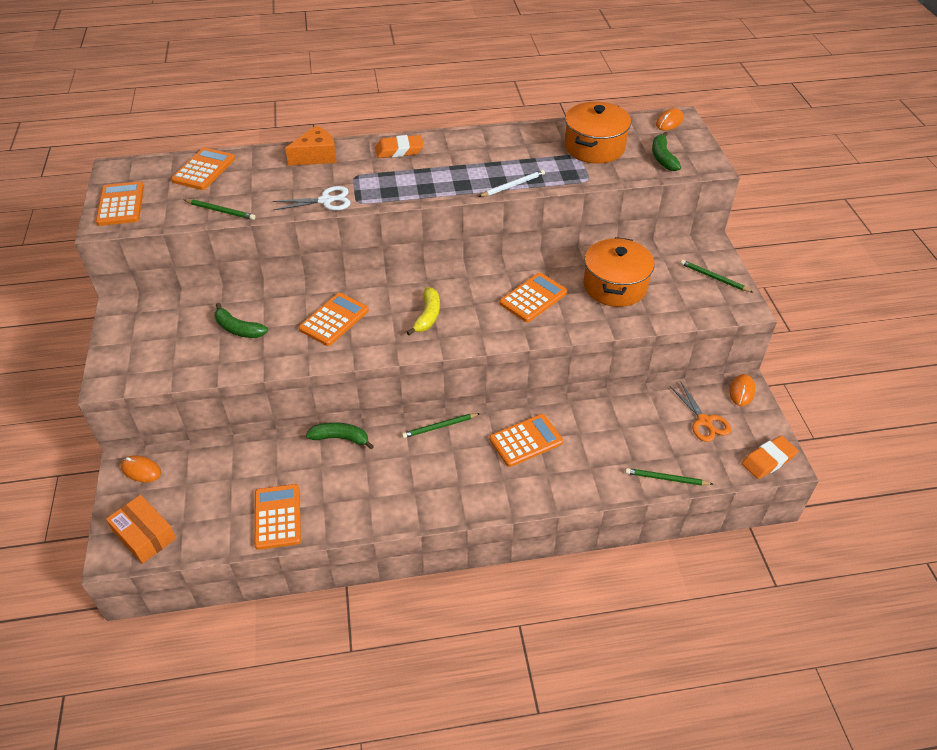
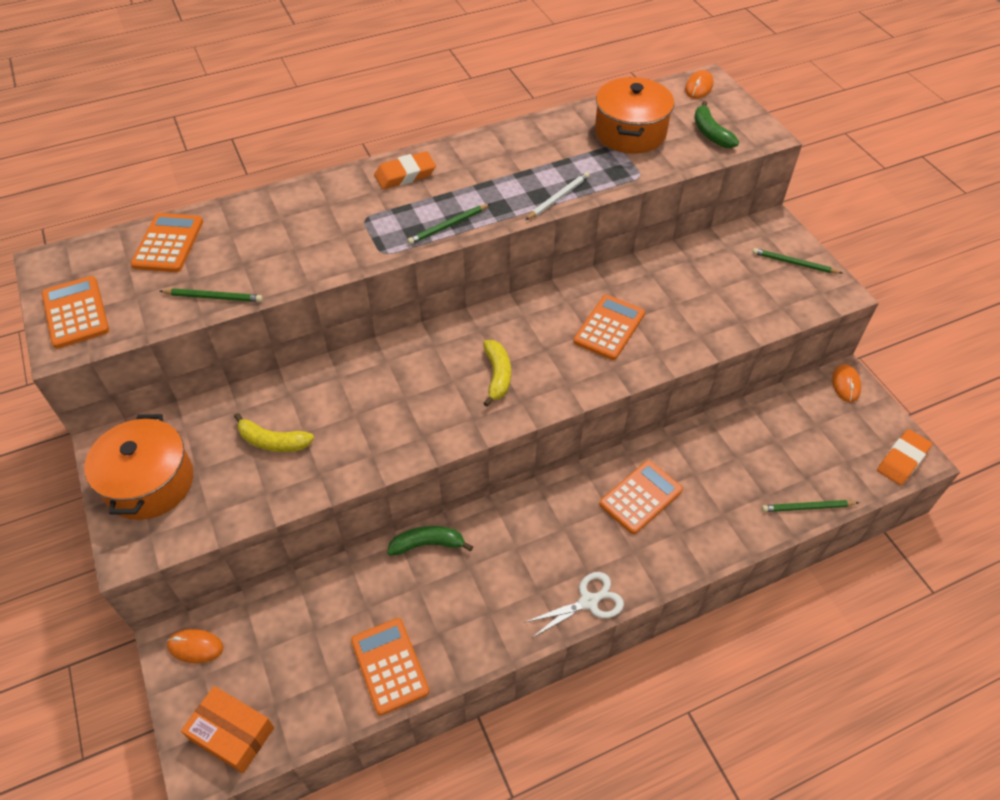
camera: 15 degrees left, 5 degrees up
green banana [215,303,268,338] -> yellow banana [234,413,314,452]
white scissors [272,186,351,210] -> white scissors moved to [524,572,624,638]
orange cheese [285,126,337,166] -> none
orange calculator [299,293,369,346] -> none
green pencil [402,413,480,438] -> green pencil moved to [407,204,490,245]
orange pot [583,237,654,307] -> orange pot moved to [84,414,193,520]
orange scissors [670,383,731,442] -> none

